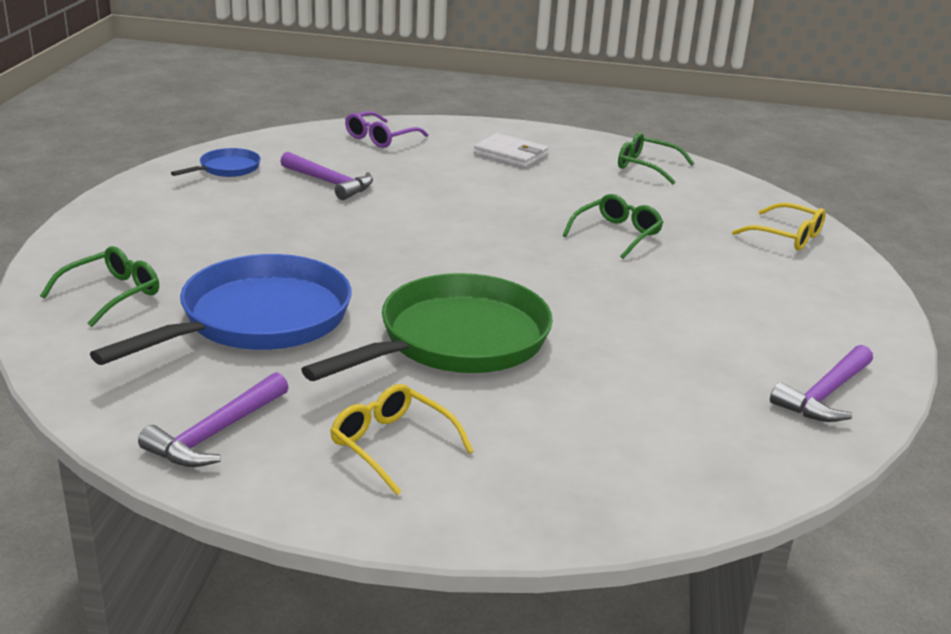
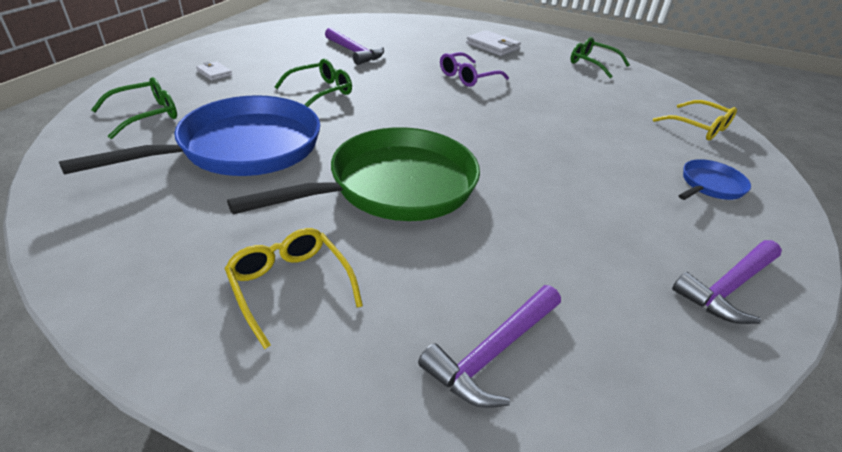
camera: 10 degrees right, 10 degrees up
purple hammer [138,372,289,467] -> purple hammer moved to [418,285,561,408]
blue pan [171,148,261,177] -> blue pan moved to [678,159,751,200]
purple glasses [345,111,429,148] -> purple glasses moved to [440,52,509,87]
green glasses [562,194,664,259] -> green glasses moved to [274,59,352,107]
none -> white wallet [196,62,232,80]

